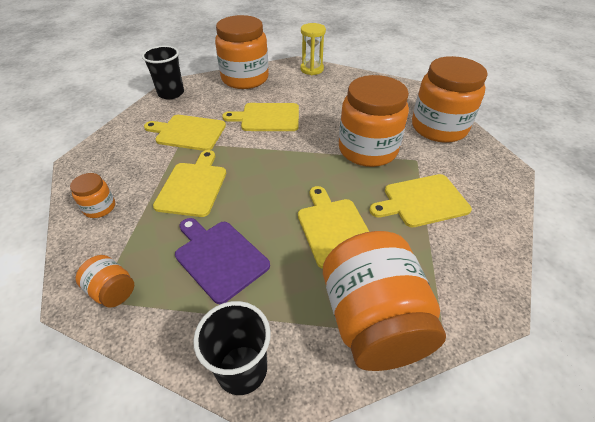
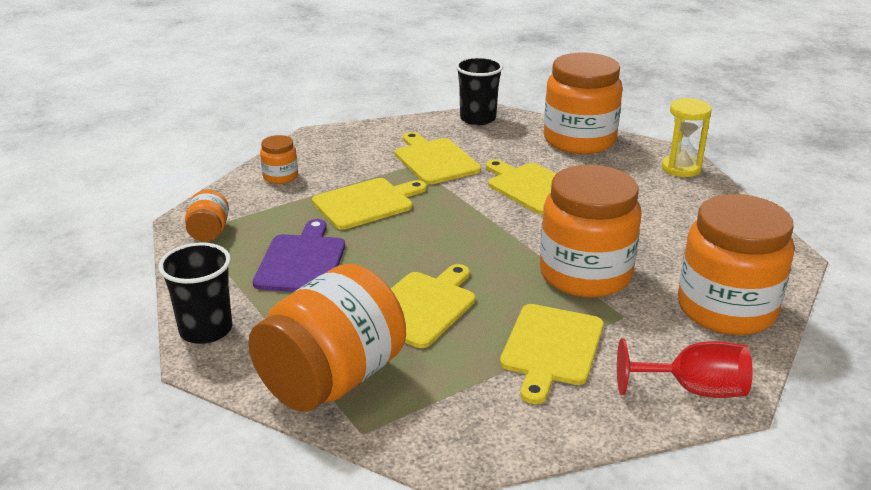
camera: 50 degrees right, 15 degrees down
yellow cutting board [369,174,472,227] -> yellow cutting board turned 105 degrees counterclockwise [500,304,604,404]
none -> red goblet [617,339,753,398]

